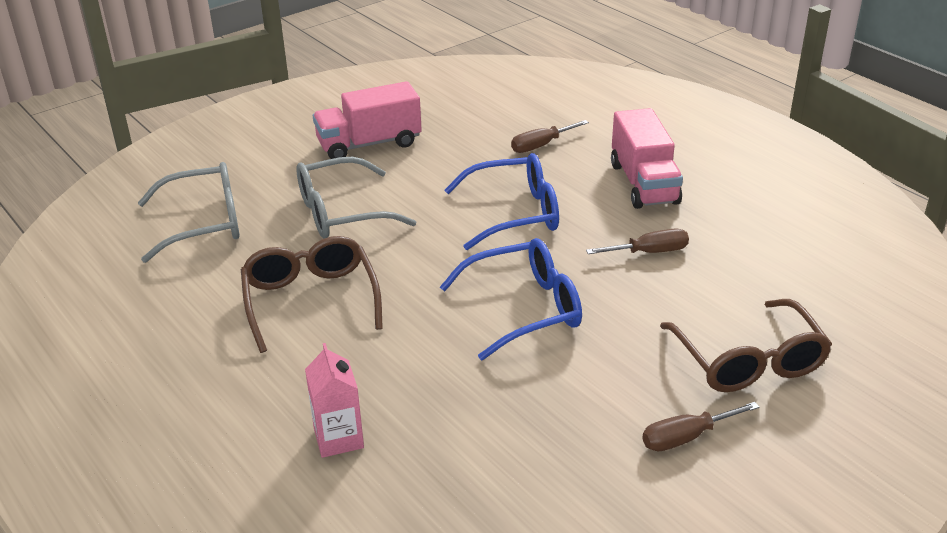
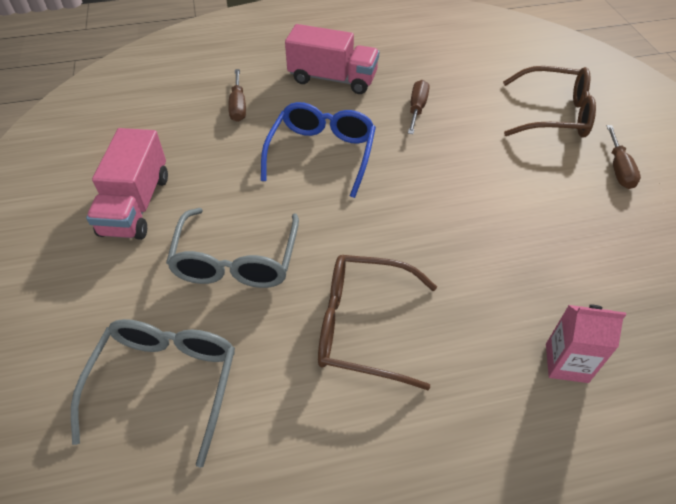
camera: 65 degrees left, 15 degrees up
blue glasses [440,238,582,360] -> none

